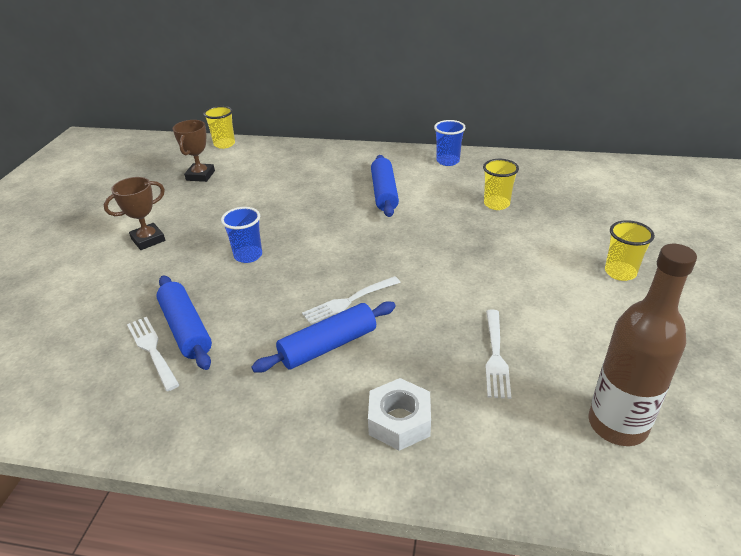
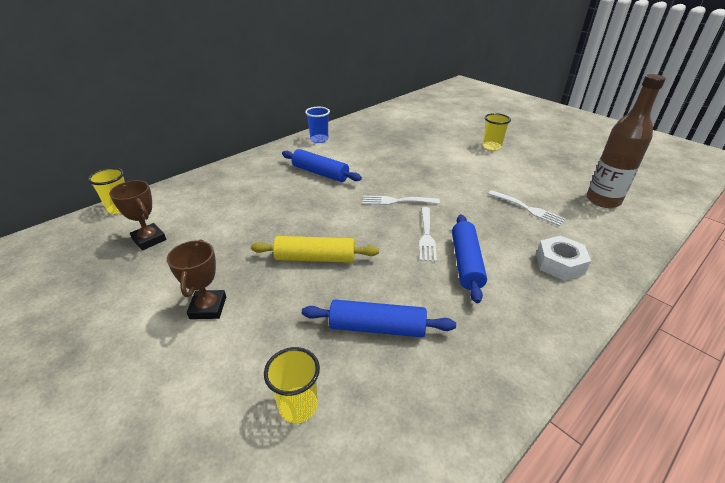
camera: 55 degrees left, 0 degrees up
white fork [127,317,179,391] -> white fork moved to [362,196,440,205]
blue cup [221,207,262,263] -> yellow rolling pin [251,236,379,263]
yellow cup [483,159,519,210] -> yellow cup moved to [264,347,320,423]

